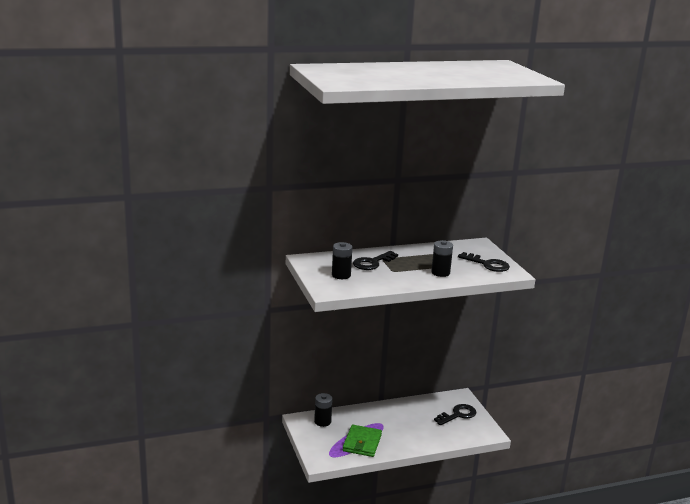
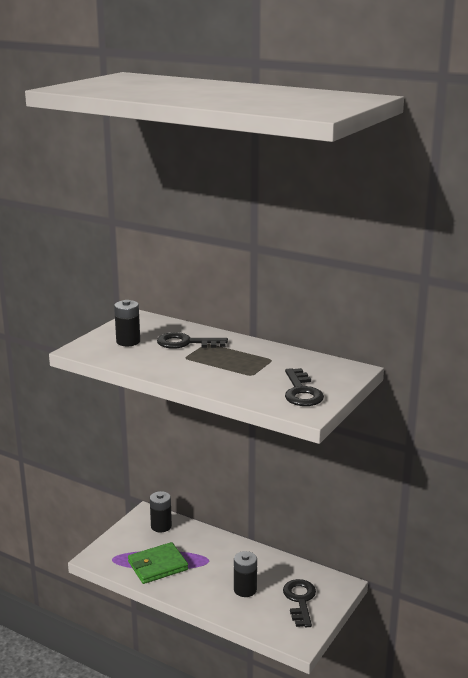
camera: 50 degrees right, 0 degrees up
black battery [431,240,453,277] -> black battery moved to [234,551,257,597]
black key [434,404,476,425] -> black key turned 105 degrees counterclockwise [283,579,316,627]

